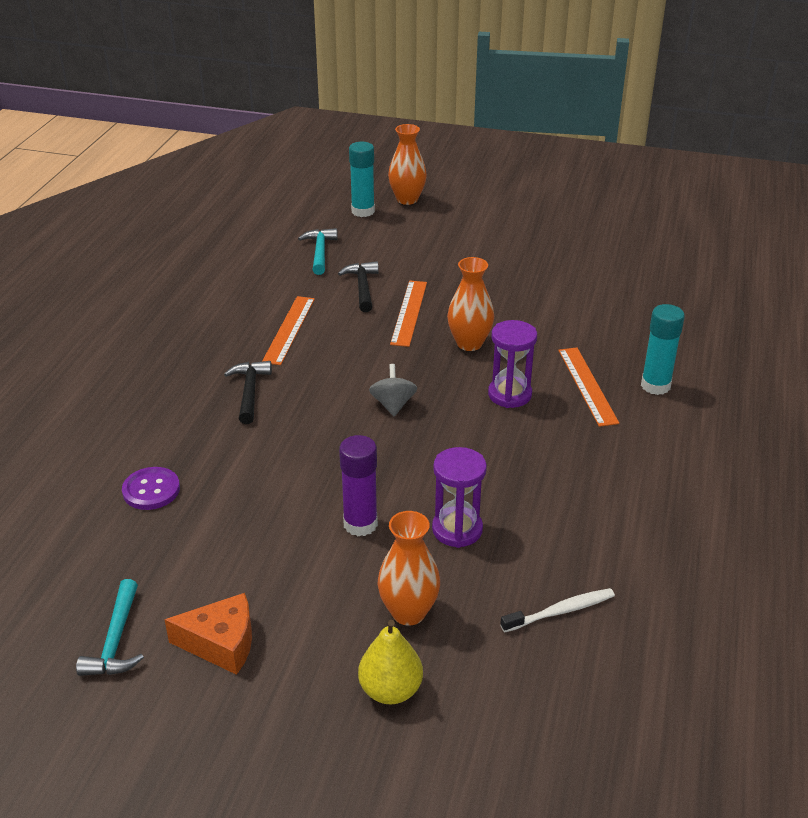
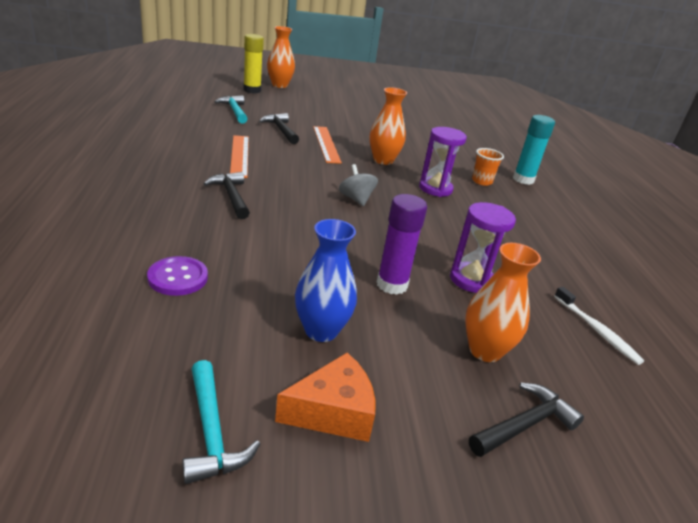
camera: 25 degrees left, 5 degrees down
turquoise glue stick [349,142,375,217] -> yellow glue stick [243,34,264,93]
yellow pear [358,620,423,704] -> black hammer [469,383,584,457]
white toothbrush [500,588,615,633] -> white toothbrush turned 105 degrees clockwise [554,287,644,365]
orange ruler [558,347,619,427] -> orange cup [472,148,504,186]
none -> blue vase [295,219,357,342]

